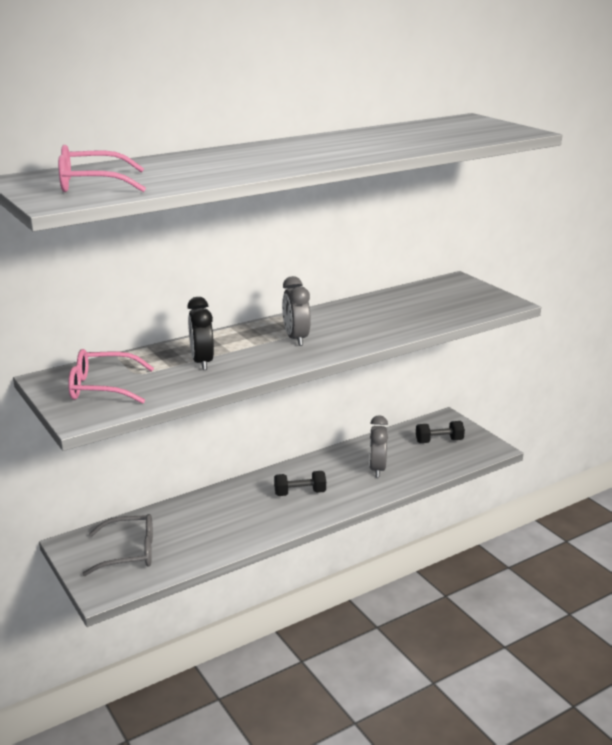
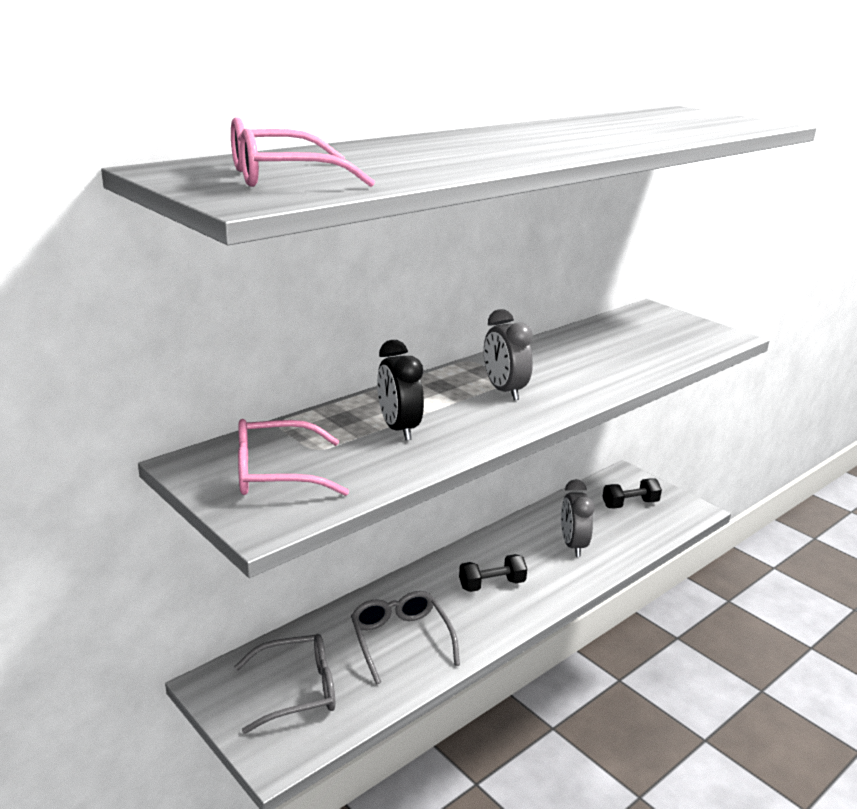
camera: 10 degrees left, 0 degrees up
none -> grey glasses [351,591,460,685]

